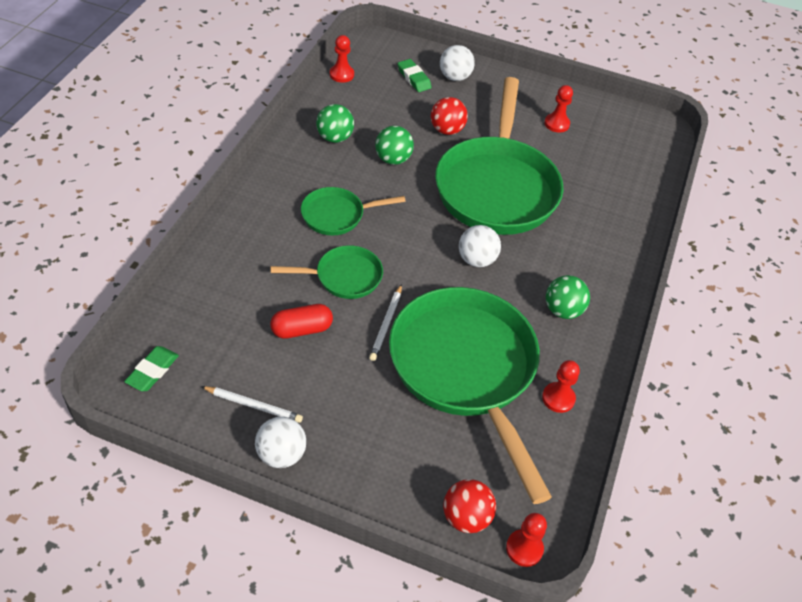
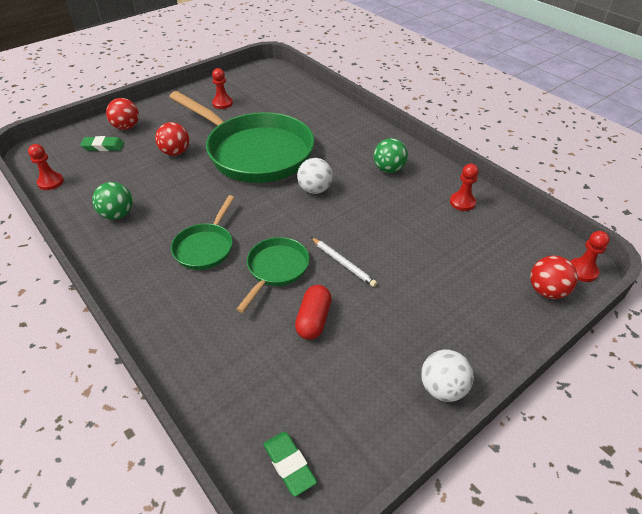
camera: 55 degrees left, 5 degrees down
white pencil [201,386,303,423] -> none
green ball [375,126,414,165] -> none
green pan [389,287,552,504] -> none
white ball [440,45,475,81] -> red ball [106,98,139,130]

